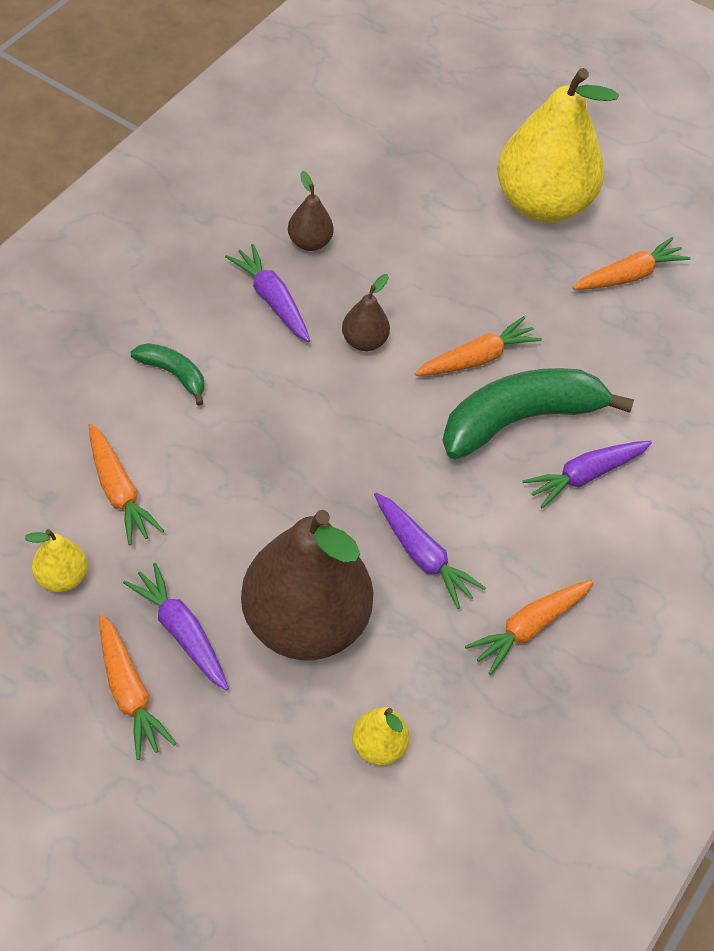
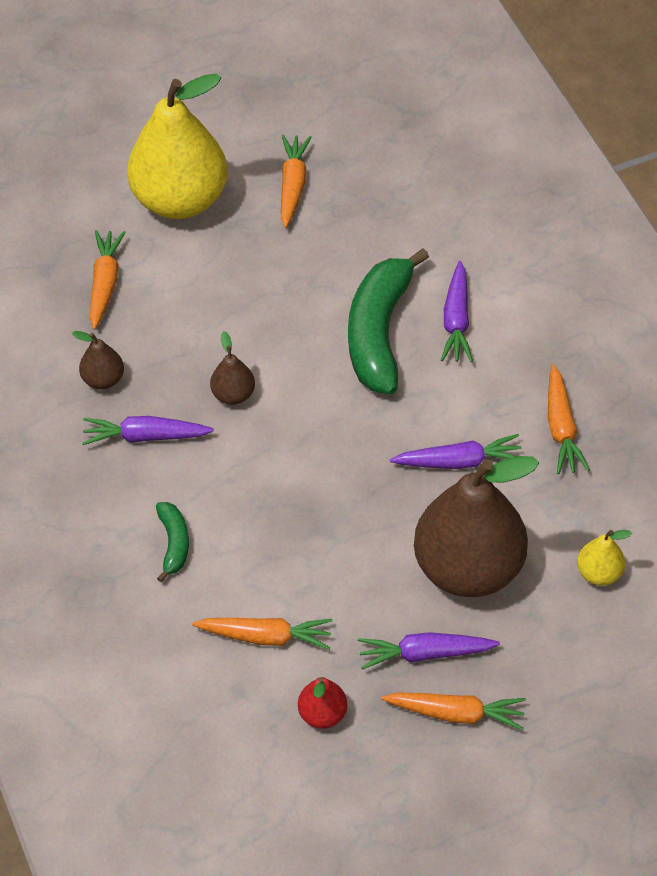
camera: 50 degrees left, 0 degrees up
yellow pear [24,529,87,592] -> red pear [298,677,347,729]
green banana [131,343,204,406] -> green banana turned 105 degrees clockwise [156,502,189,582]
orange carrot [414,316,542,376] -> orange carrot moved to [90,230,126,330]

